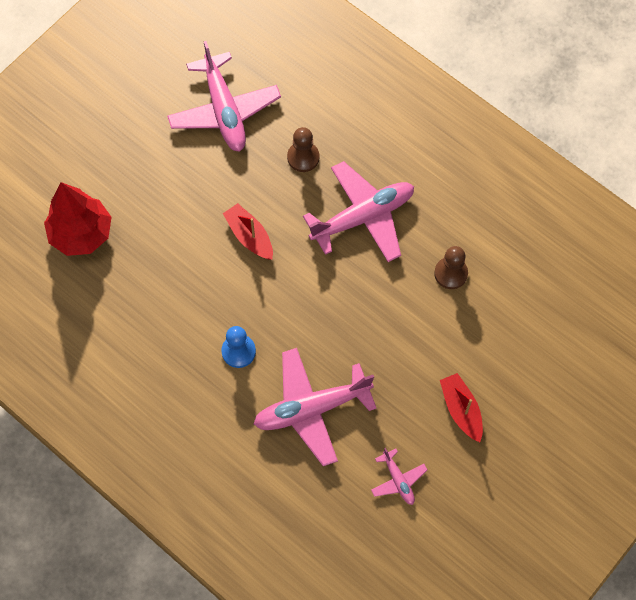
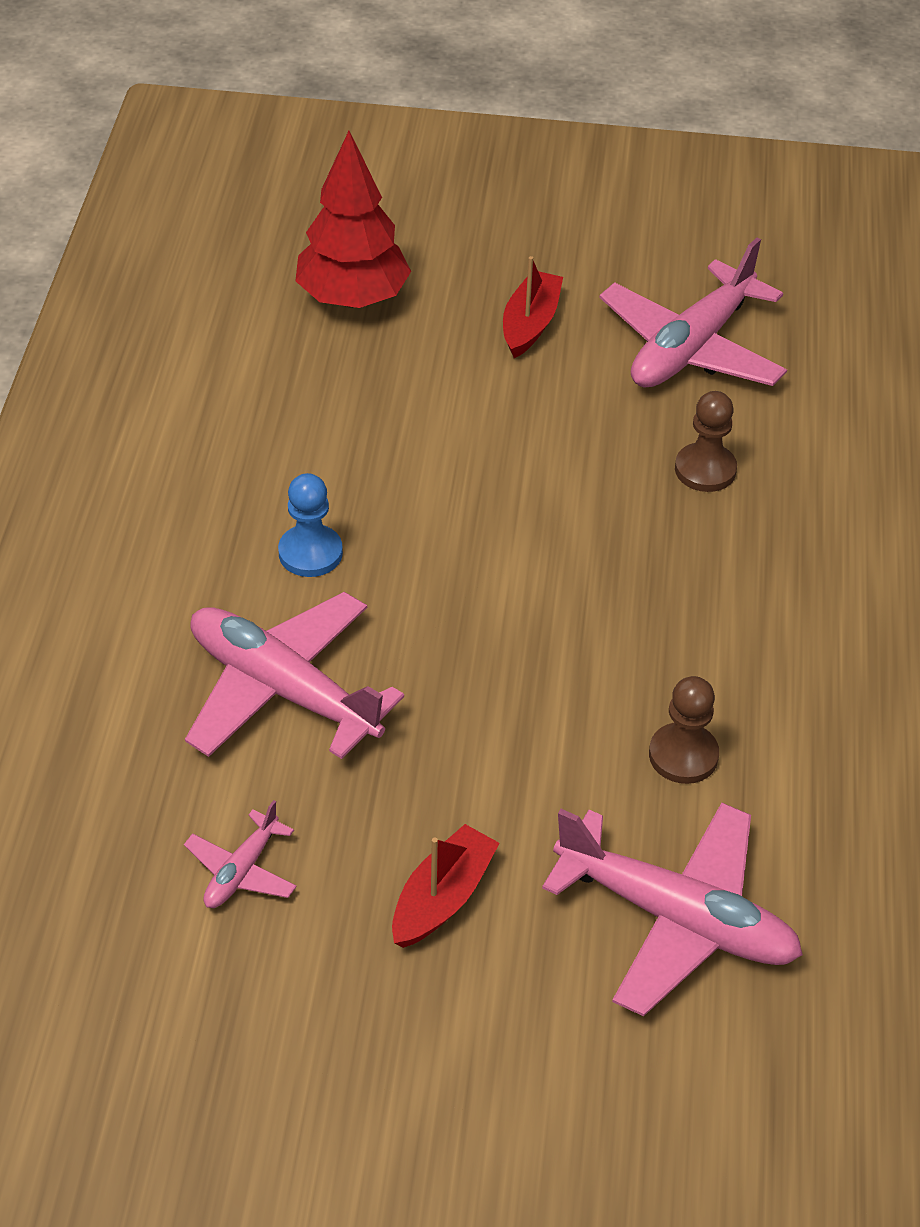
camera: 55 degrees right, 20 degrees down
red boat [223,203,273,260] -> red boat moved to [503,256,563,358]
pink plane [303,161,414,262] -> pink plane moved to [542,803,803,1016]

